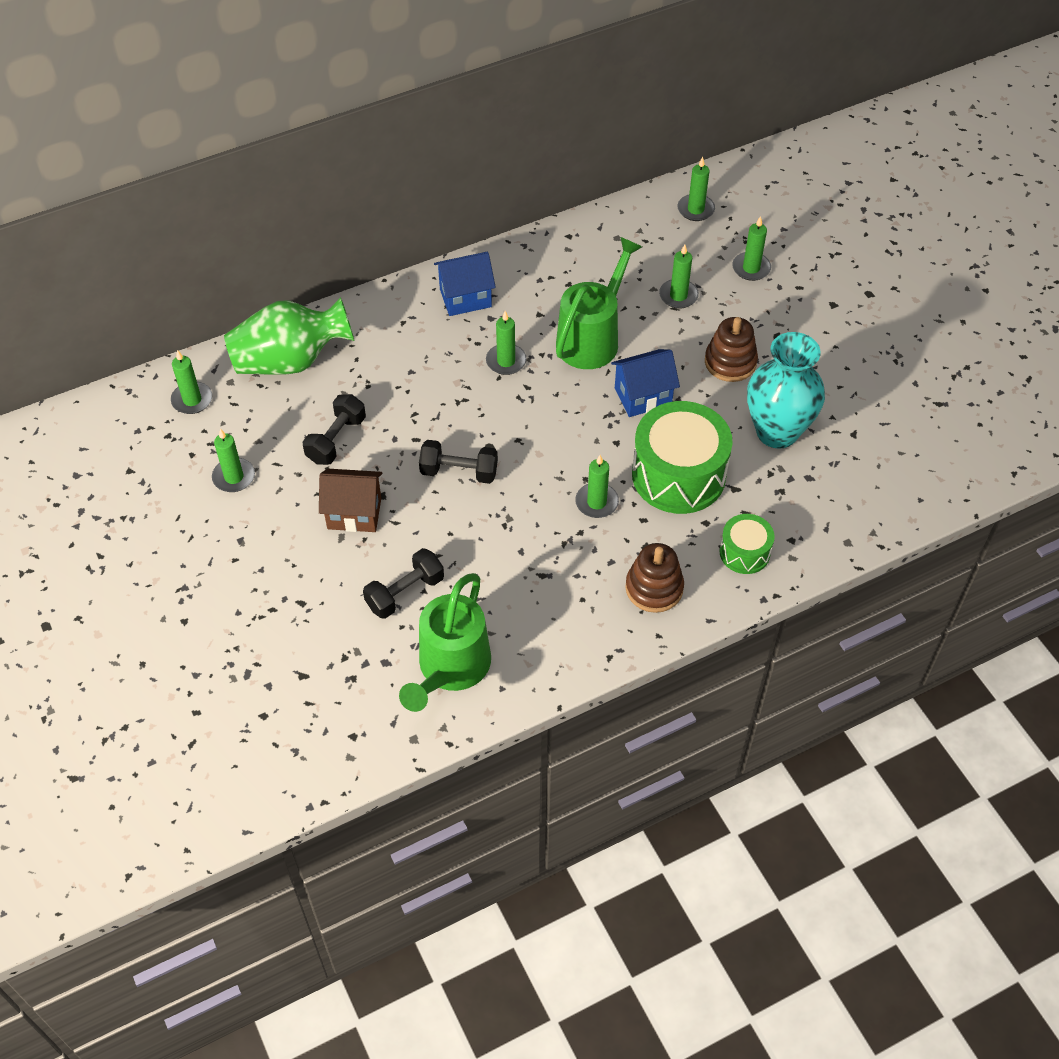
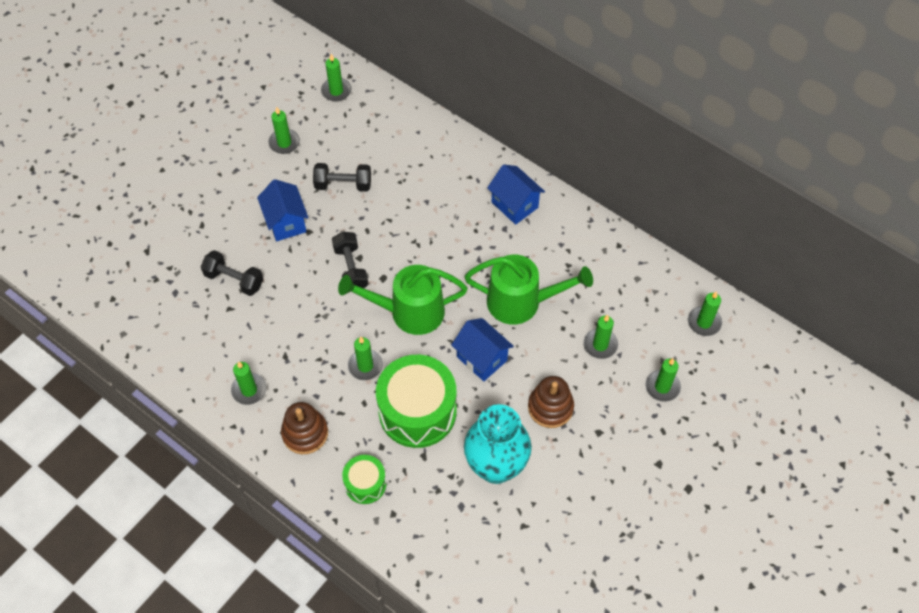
camera: 65 degrees right, 5 degrees up
green vase [224,297,355,375] -> none
brown house [319,469,383,532] -> blue house [257,179,309,241]
green watering can [399,573,491,712] -> green watering can moved to [338,265,468,335]
green candle [486,311,527,375] -> green candle moved to [231,361,266,405]

